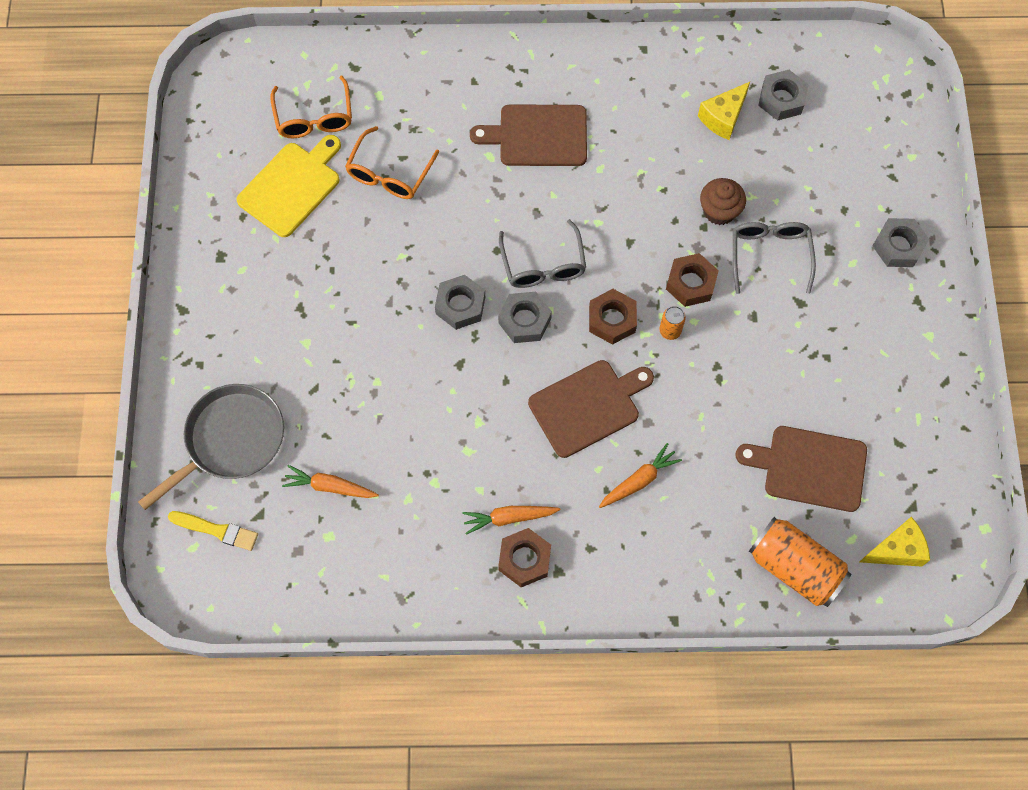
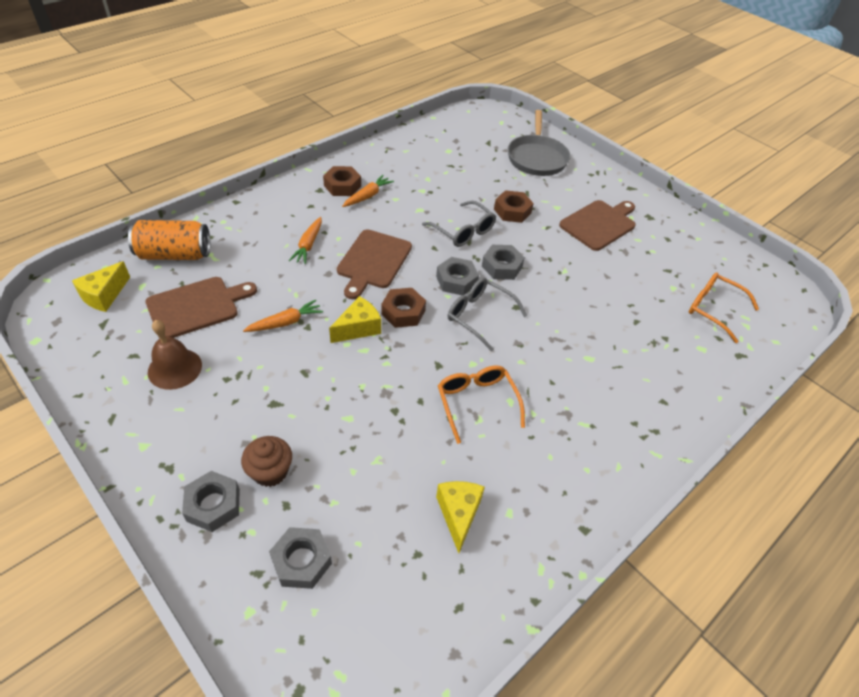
camera: 135 degrees right, 20 degrees down
yellow brush [168,511,258,551] -> none
yellow cutting board [236,135,341,237] -> none
orange carrot [282,465,379,498] -> orange carrot moved to [243,300,323,332]
orange glasses [345,126,439,199] -> orange glasses moved to [438,365,525,444]
brown cutting board [470,105,587,166] -> brown cutting board moved to [559,200,636,251]
orange can [659,306,686,340] -> yellow cheese [329,296,381,343]
brown nut [666,253,719,307] -> brown nut moved to [494,190,534,223]
brown cupcake [700,178,746,225] -> brown cupcake moved to [241,436,292,487]
grey glasses [733,222,816,294] -> grey glasses moved to [422,201,496,247]
grey nut [758,70,809,121] -> grey nut moved to [269,527,332,589]
none -> brown bell [148,320,202,390]

